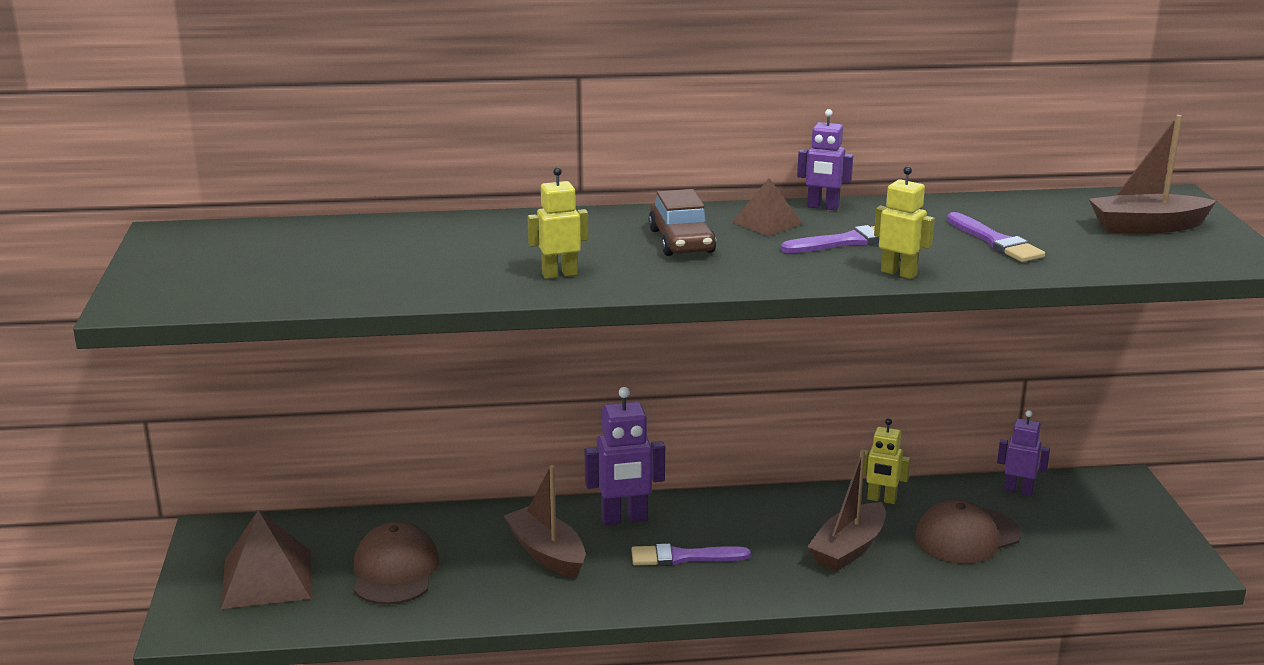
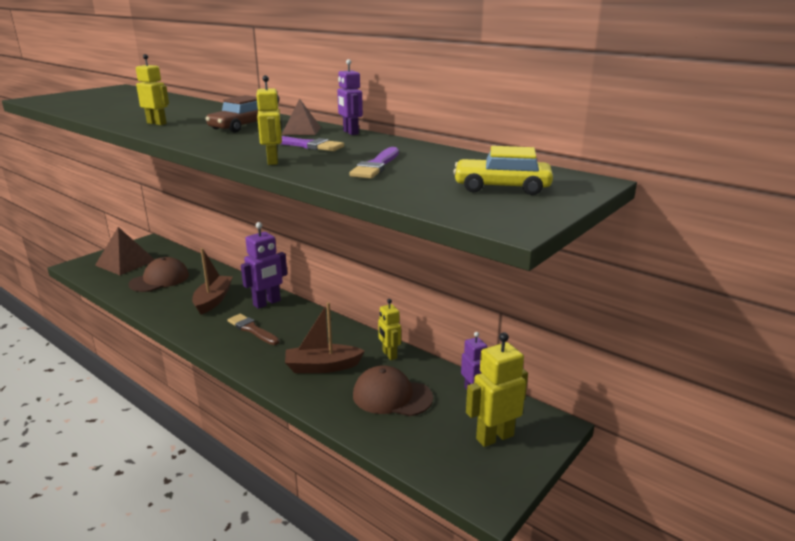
camera: 45 degrees right, 0 degrees up
purple robot [584,387,665,525] -> purple robot turned 75 degrees counterclockwise [241,222,287,309]
purple brush [631,544,751,566] -> brown brush [228,314,280,345]
brown boat [1089,115,1216,233] -> yellow car [453,146,553,195]
none -> yellow robot [466,332,528,447]

